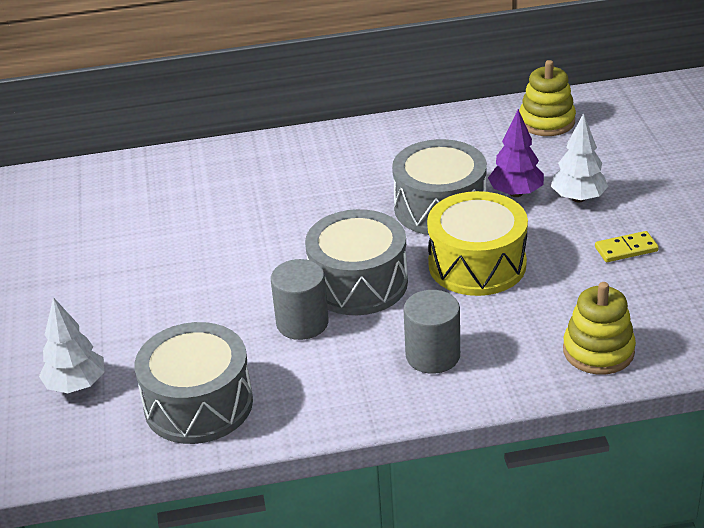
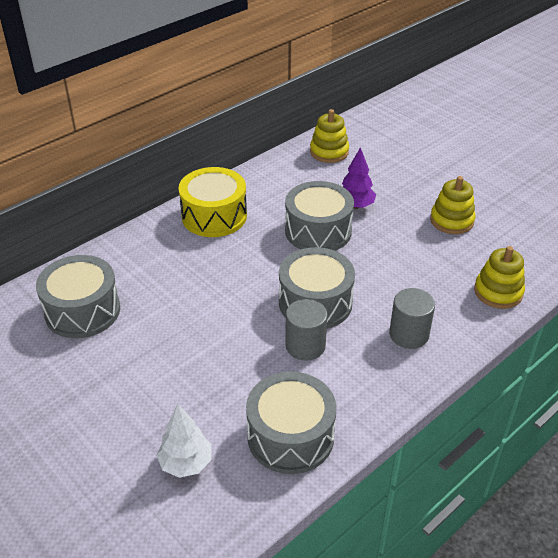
camera: 35 degrees left, 5 degrees up
yellow drum [427,191,528,296] -> yellow drum moved to [179,167,247,237]
white tree [551,113,609,202] -> none
yellow domino [595,231,659,262] -> yellow stacking toy [430,176,476,234]
none -> grey drum [36,255,120,338]

